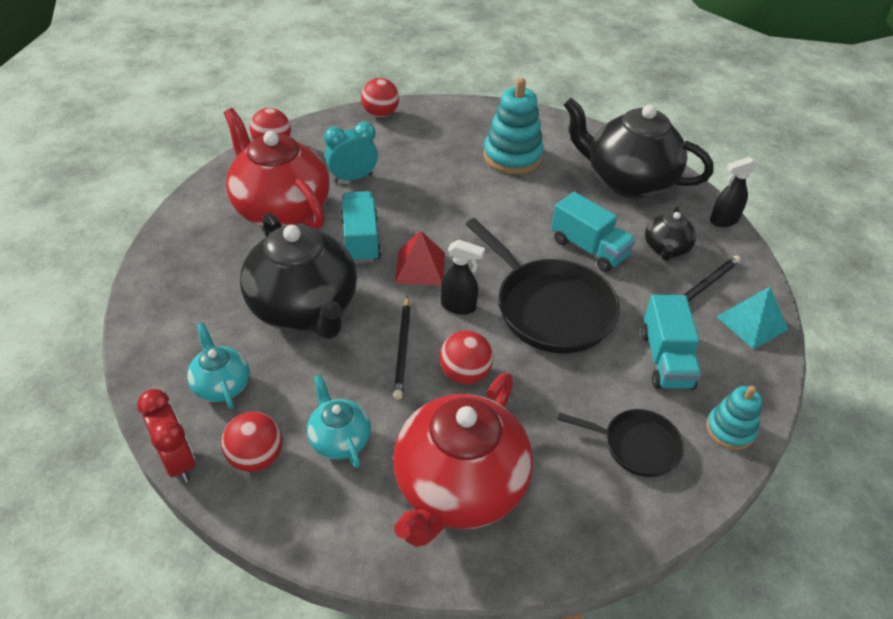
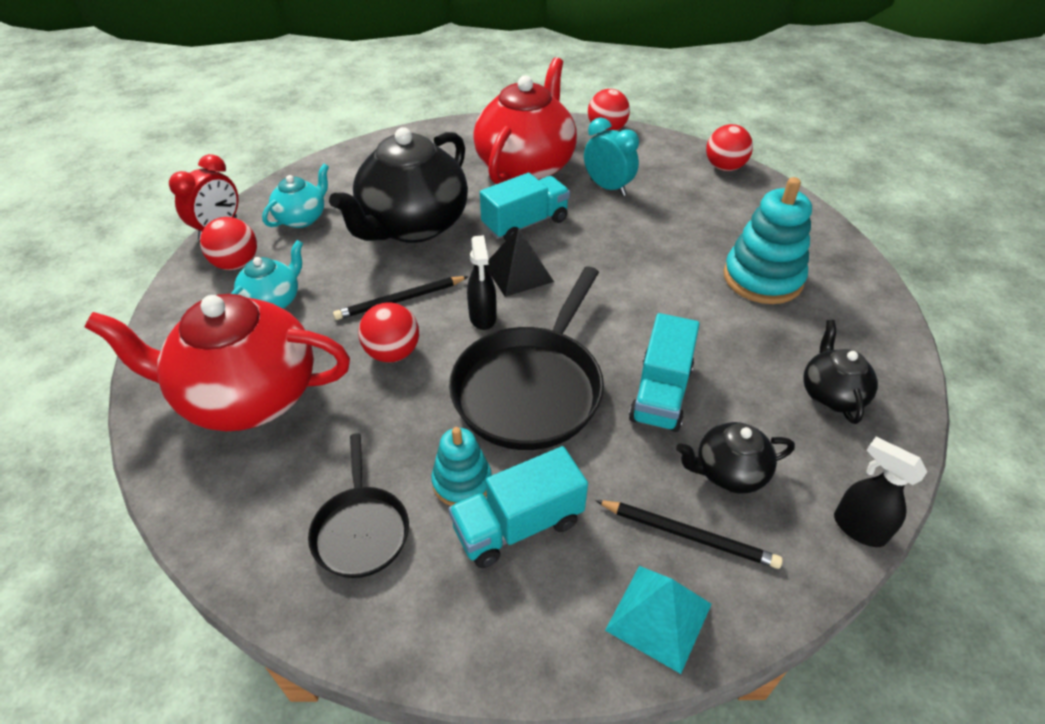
camera: 65 degrees right, 0 degrees up
red pyramid [395,230,445,286] -> black pyramid [486,228,554,297]
black teapot [564,98,714,199] -> black teapot [803,320,878,424], size x0.48
turquoise stacking toy [706,386,762,450] -> turquoise stacking toy moved to [431,427,492,506]

